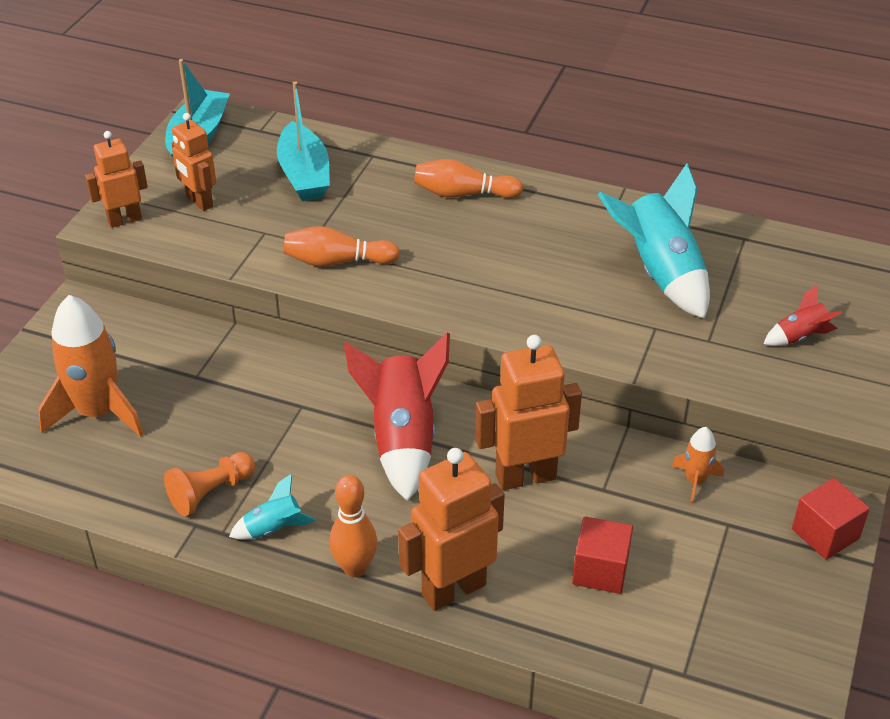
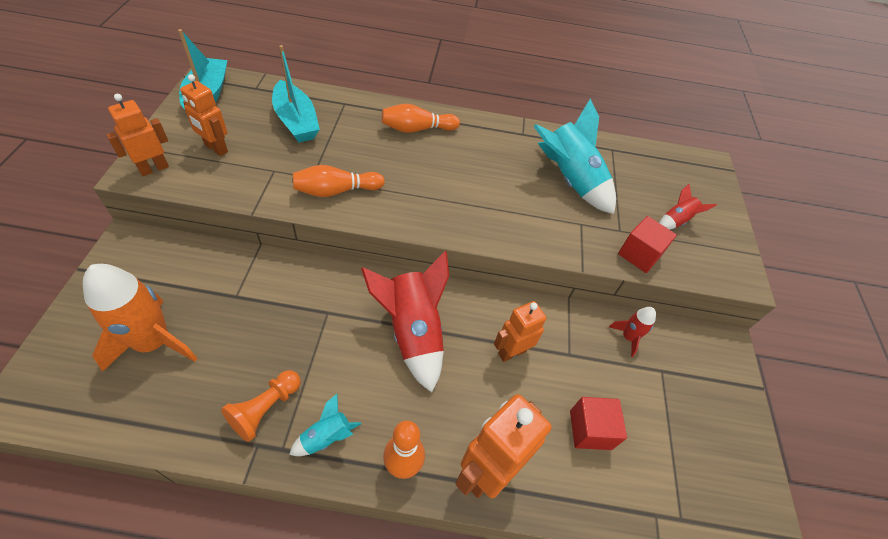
camera: 20 degrees left, 10 degrees up
orange robot [475,335,582,490] -> orange robot [494,301,546,362], size x0.63
orange rocket [672,427,724,504] -> red rocket [609,307,656,357]
red cube [792,478,870,560] -> red cube moved to [618,216,677,273]

